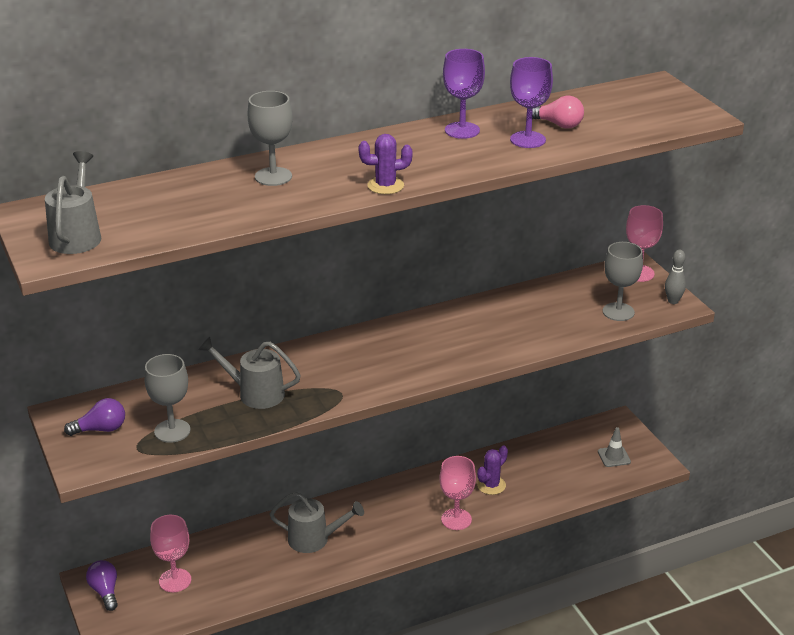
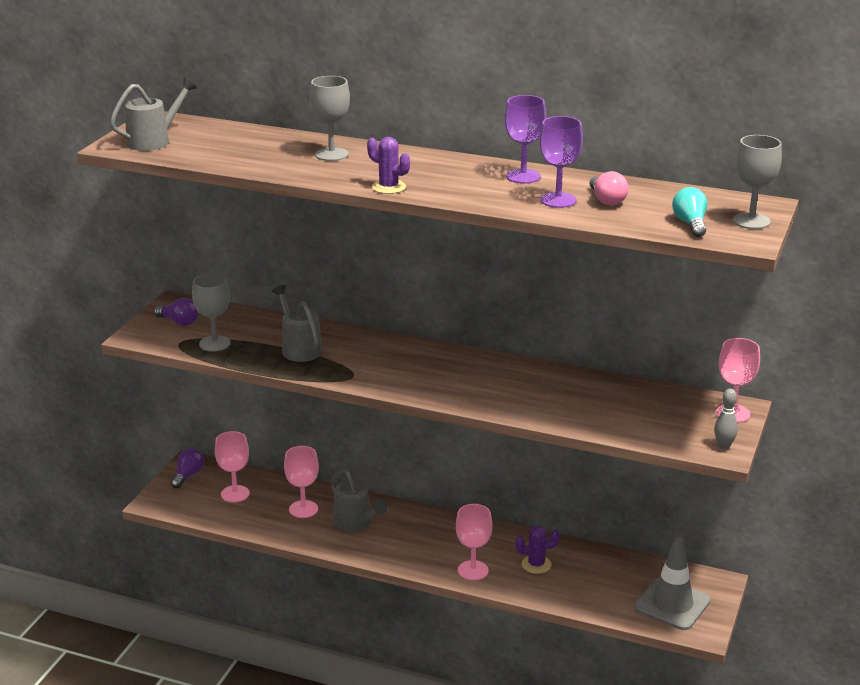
camera: 45 degrees right, 5 degrees down
grey traffic cone [598,427,631,467] -> grey traffic cone [634,537,711,630], size x2.00
grey goblet [603,242,643,321] -> grey goblet moved to [733,135,782,229]
none -> pink goblet [284,446,319,518]
none -> turquoise light bulb [672,187,707,237]

